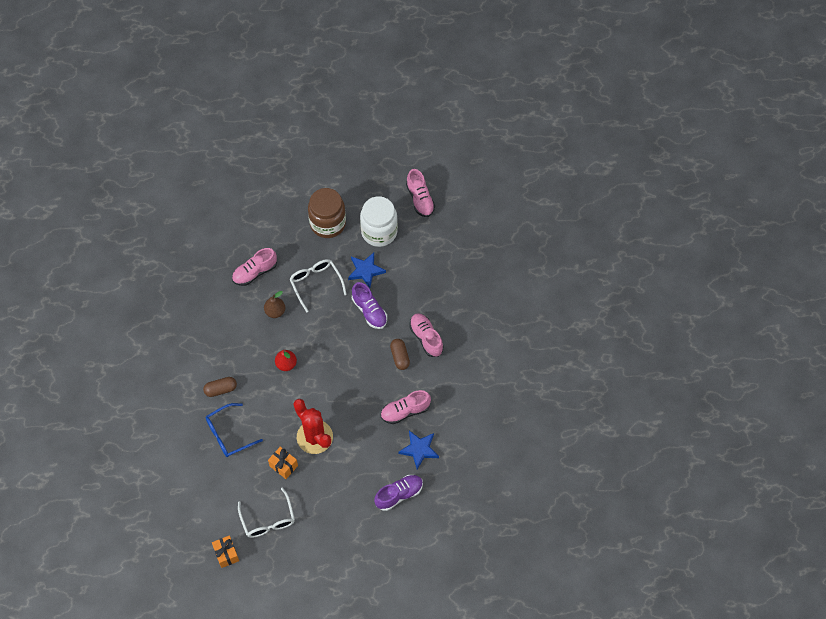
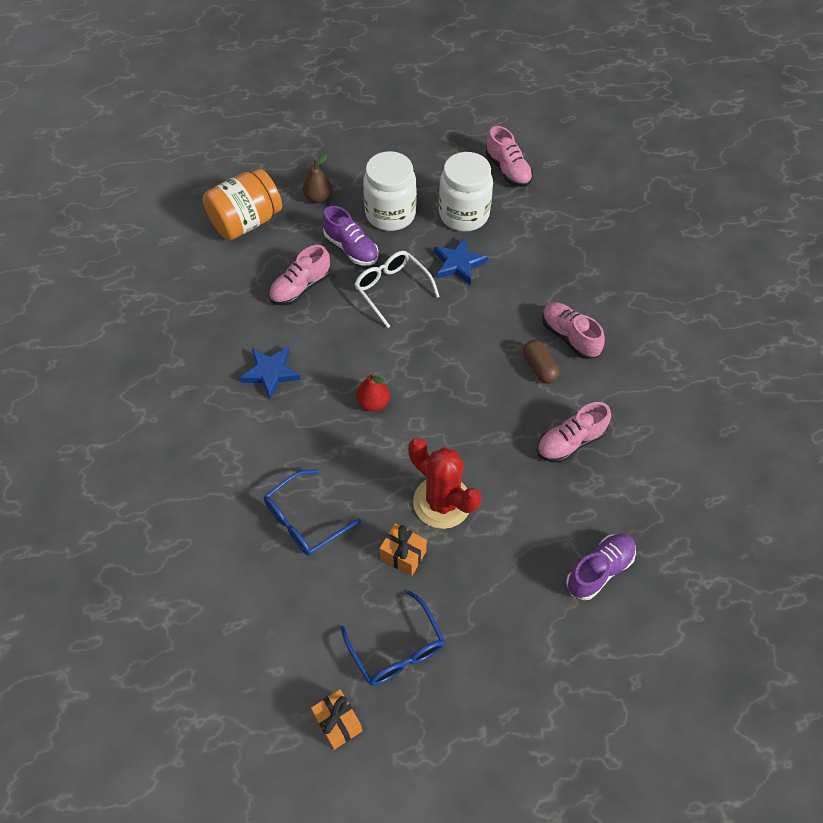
camera: 10 degrees left, 5 degrees down
brown capsule [203,377,237,397] -> none
white glasses [238,487,295,538] -> blue glasses [341,590,445,686]
brown pear [264,291,285,318] -> brown pear moved to [303,154,332,203]
brown jar [308,188,346,238] -> white jar [363,151,417,231]
purple shoe [352,282,387,329] -> purple shoe moved to [322,206,379,266]
blue star [398,431,439,469] -> blue star moved to [239,346,301,399]
none -> orange jar [203,168,282,240]

